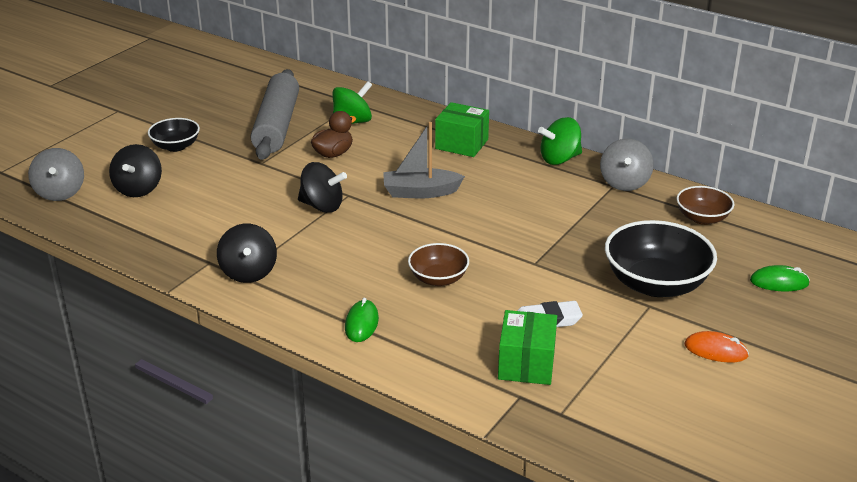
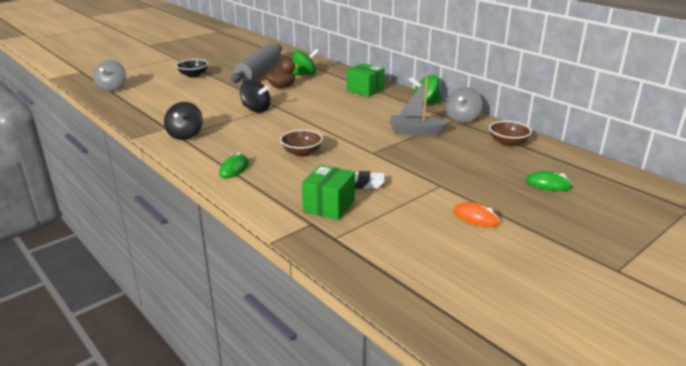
camera: 15 degrees right, 5 degrees down
black spinning top [109,144,162,197] -> none
grey boat [383,122,465,198] -> grey boat moved to [389,77,449,136]
black bowl [605,220,717,297] -> none

